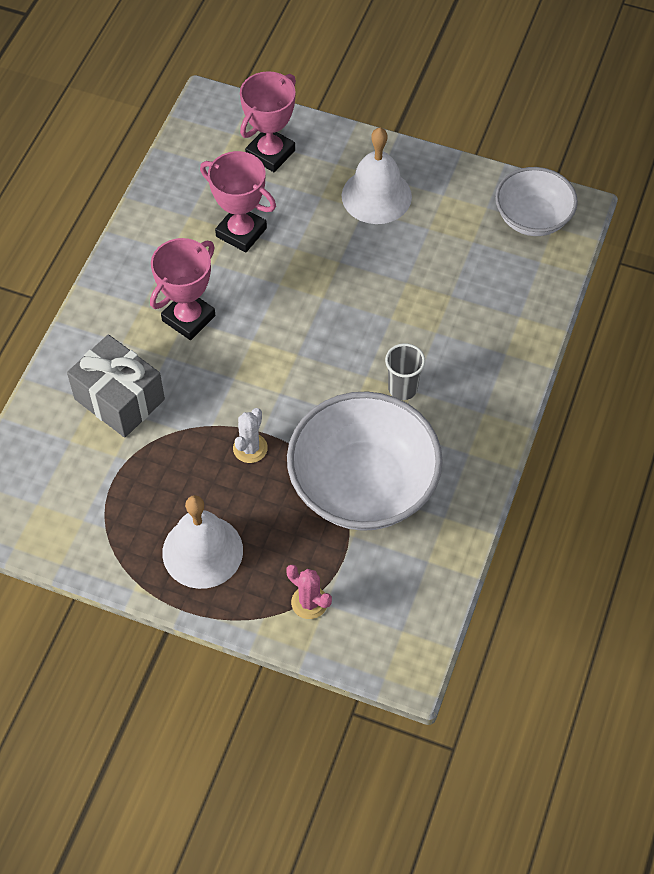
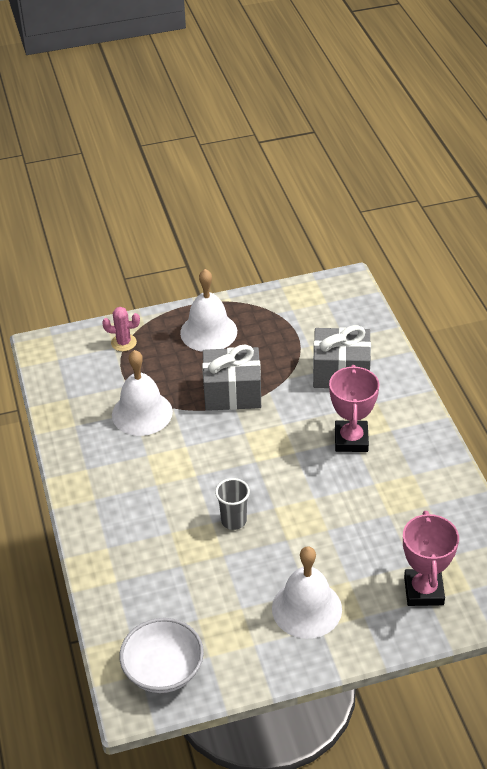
camera: 145 degrees right, 15 degrees down
pink trophy [200,151,276,252] -> none
white cactus [233,408,268,463] -> grey gift [202,344,261,411]
white bowl [287,391,443,531] -> white bell [112,350,173,436]
grey cup [385,343,425,400] -> grey cup moved to [215,478,250,530]

